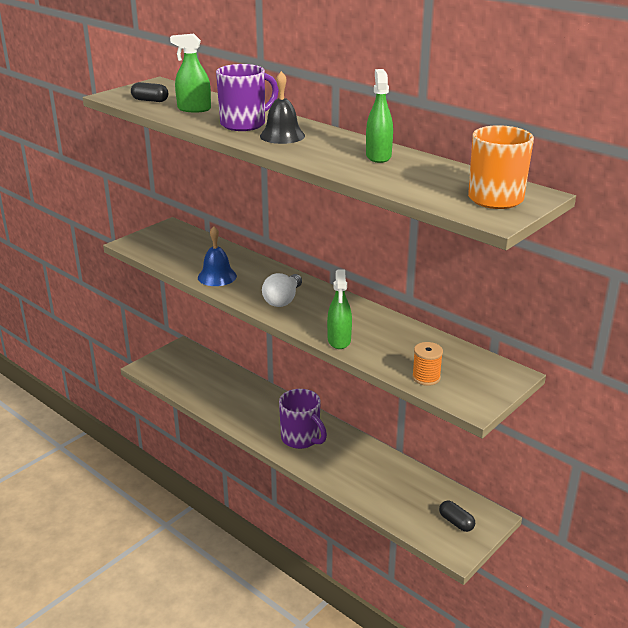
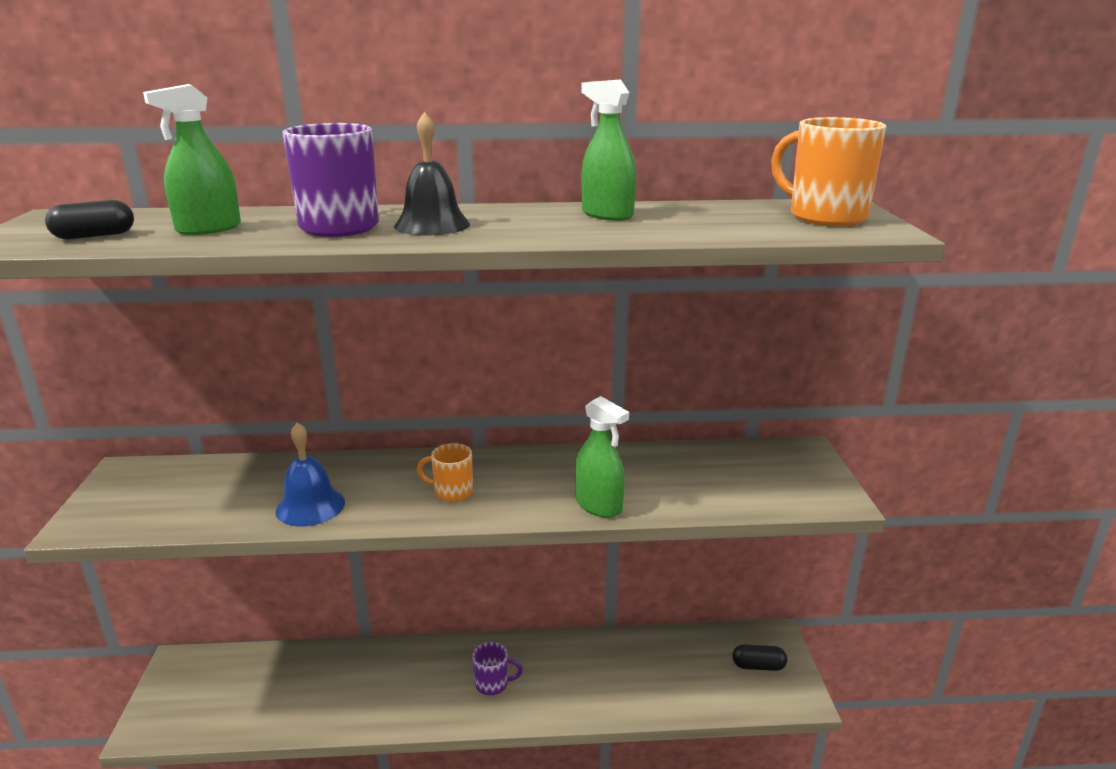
camera: 45 degrees left, 5 degrees down
white light bulb [262,273,302,307] -> orange mug [417,443,473,502]
purple mug [279,389,327,449] -> purple mug [472,642,523,695], size x0.57
orange spool [412,342,443,386] -> none

